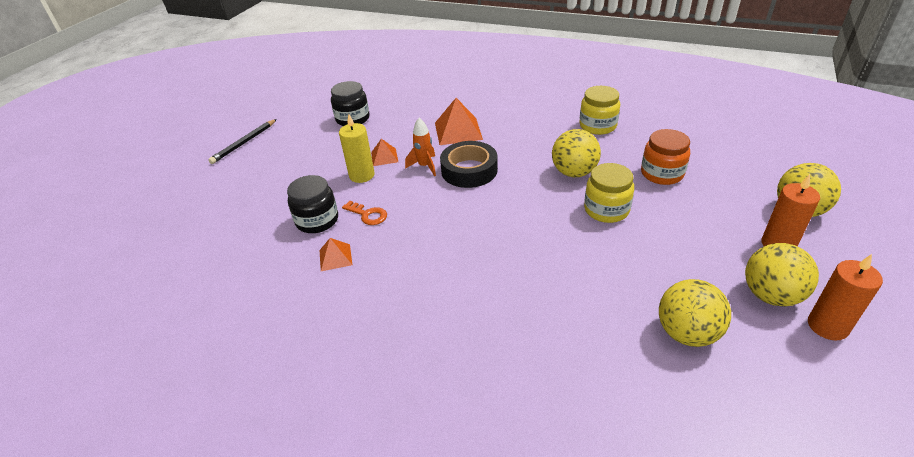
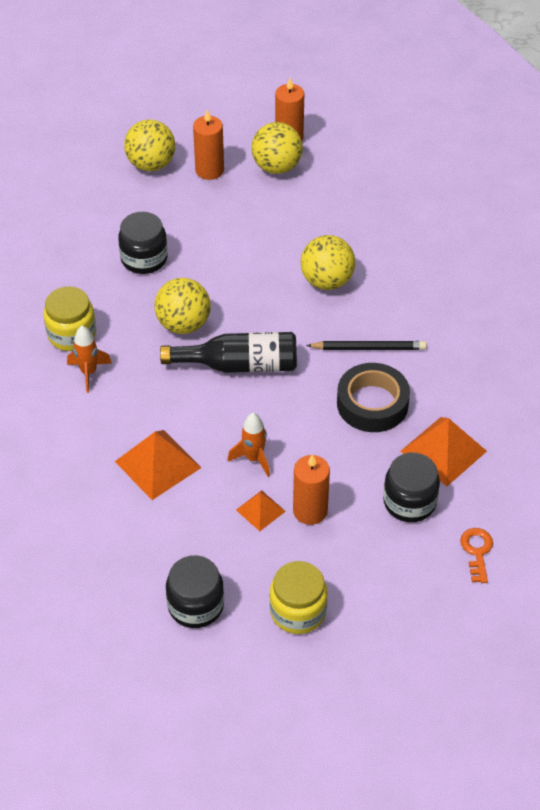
camera: 125 degrees left, 10 degrees up
black pencil [208,119,277,164] -> black pencil moved to [306,341,427,350]
orange pyramid [319,238,352,271] -> orange pyramid [401,417,487,486], size x1.79
yellow candle [339,114,375,183] -> orange candle [293,454,330,525]
orange key [342,201,387,225] -> orange key moved to [460,528,493,583]
black tape [440,141,498,188] -> black tape moved to [337,363,410,432]
yellow jar [584,163,634,223] -> yellow jar moved to [269,561,328,634]
orange jar [641,129,690,185] -> black jar [118,212,168,274]
yellow ball [659,279,731,347] -> yellow ball moved to [301,235,355,290]
none -> orange rocket [67,326,112,393]
none -> black bottle [160,332,297,373]

